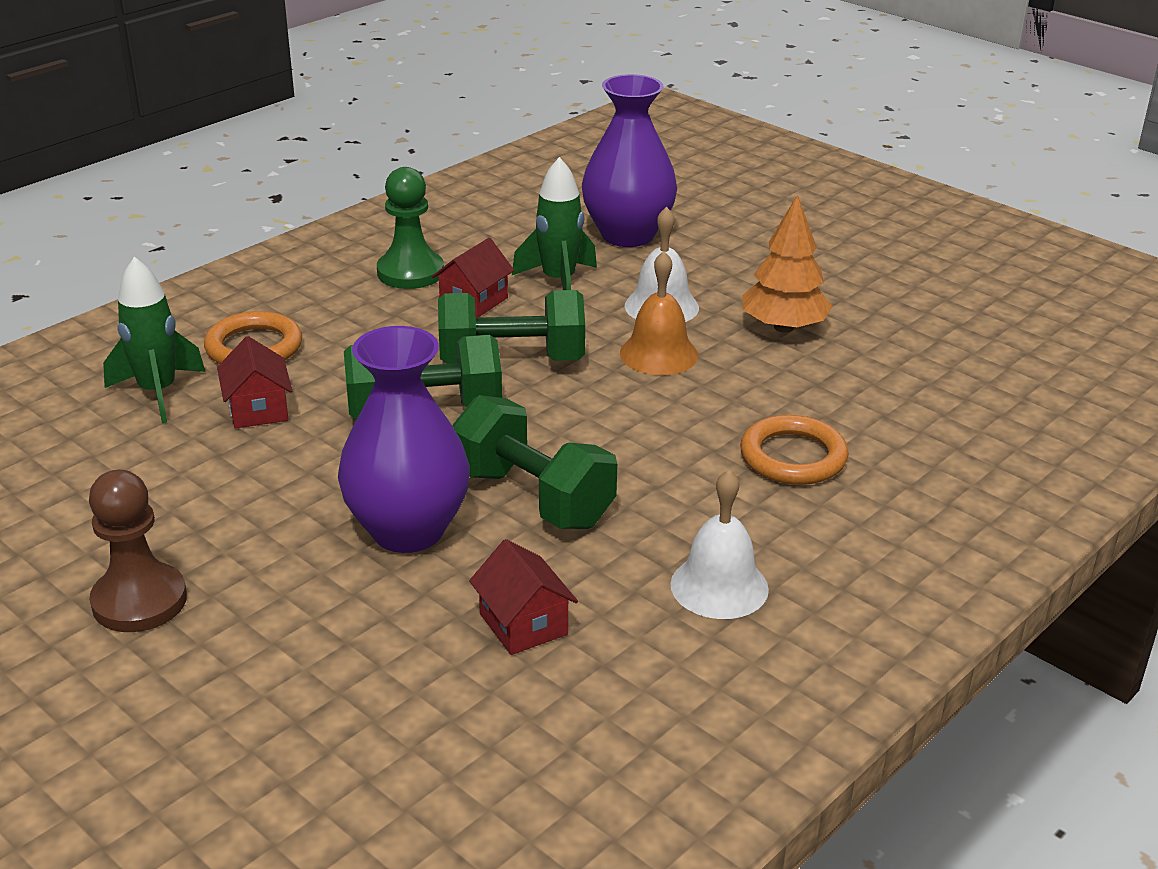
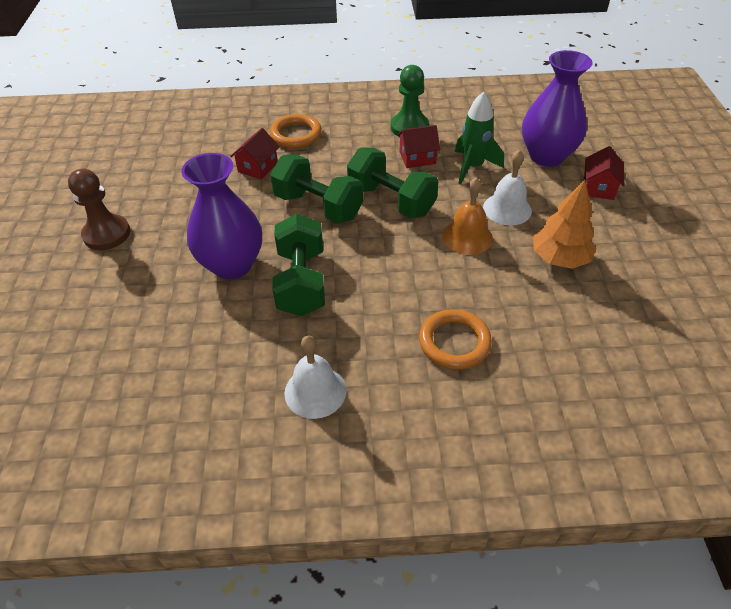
camera: 45 degrees right, 15 degrees up
green rocket [103,257,206,423] -> none
red house [469,539,578,655] -> red house moved to [584,146,624,200]

